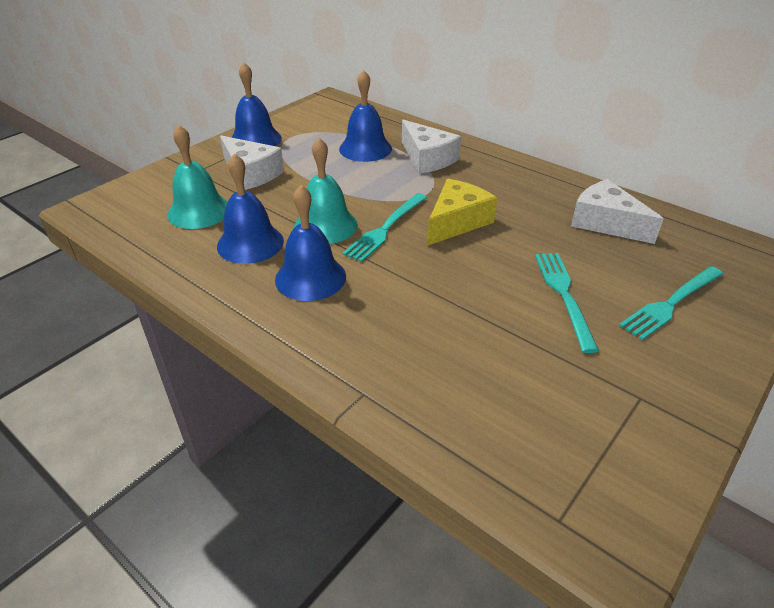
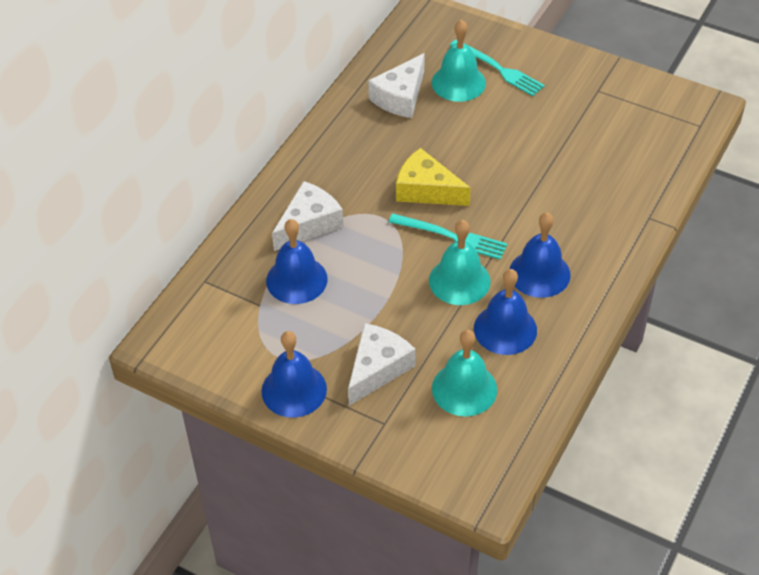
camera: 100 degrees left, 10 degrees up
turquoise fork [535,253,599,353] -> none
none -> turquoise bell [432,20,486,102]

